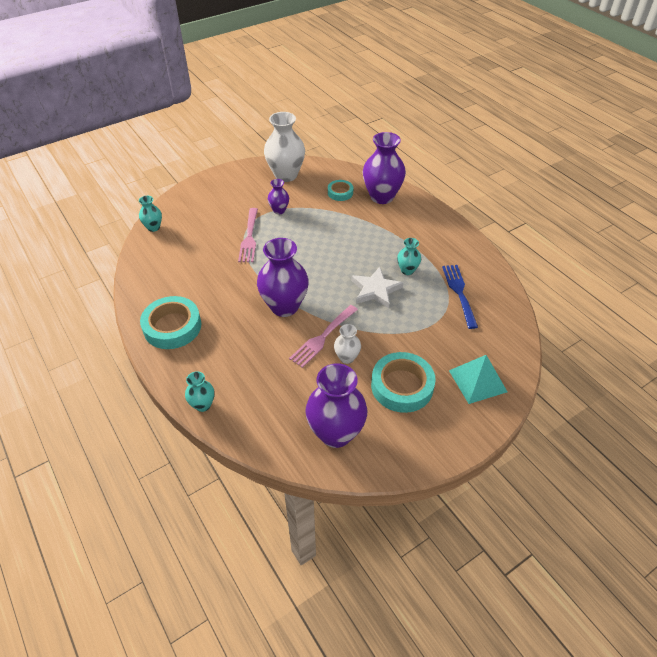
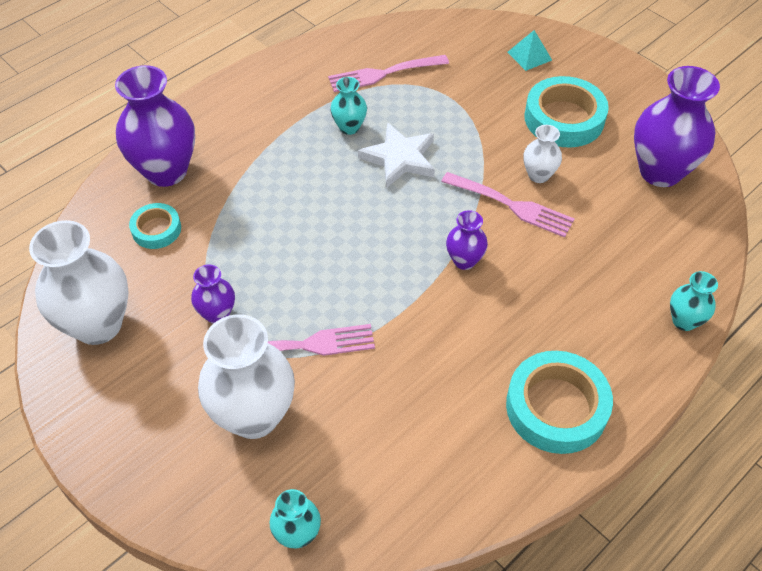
camera: 100 degrees left, 5 degrees up
purple vase [257,238,309,317] -> purple vase [446,210,488,270], size x0.50
blue fork [442,265,478,329] -> pink fork [328,55,449,92]
turquoise pyramid [449,355,507,404] -> turquoise pyramid [508,30,552,71], size x0.62
none -> white vase [198,314,295,439]

